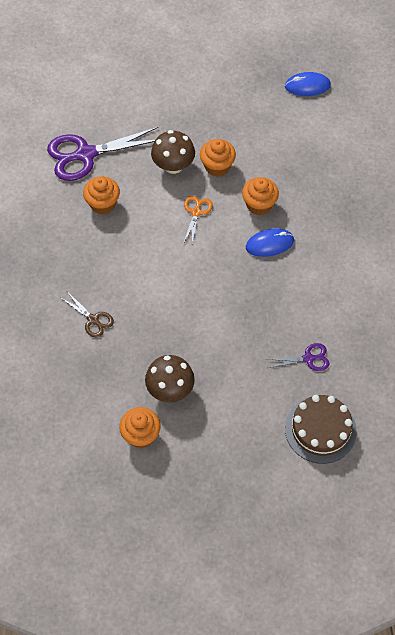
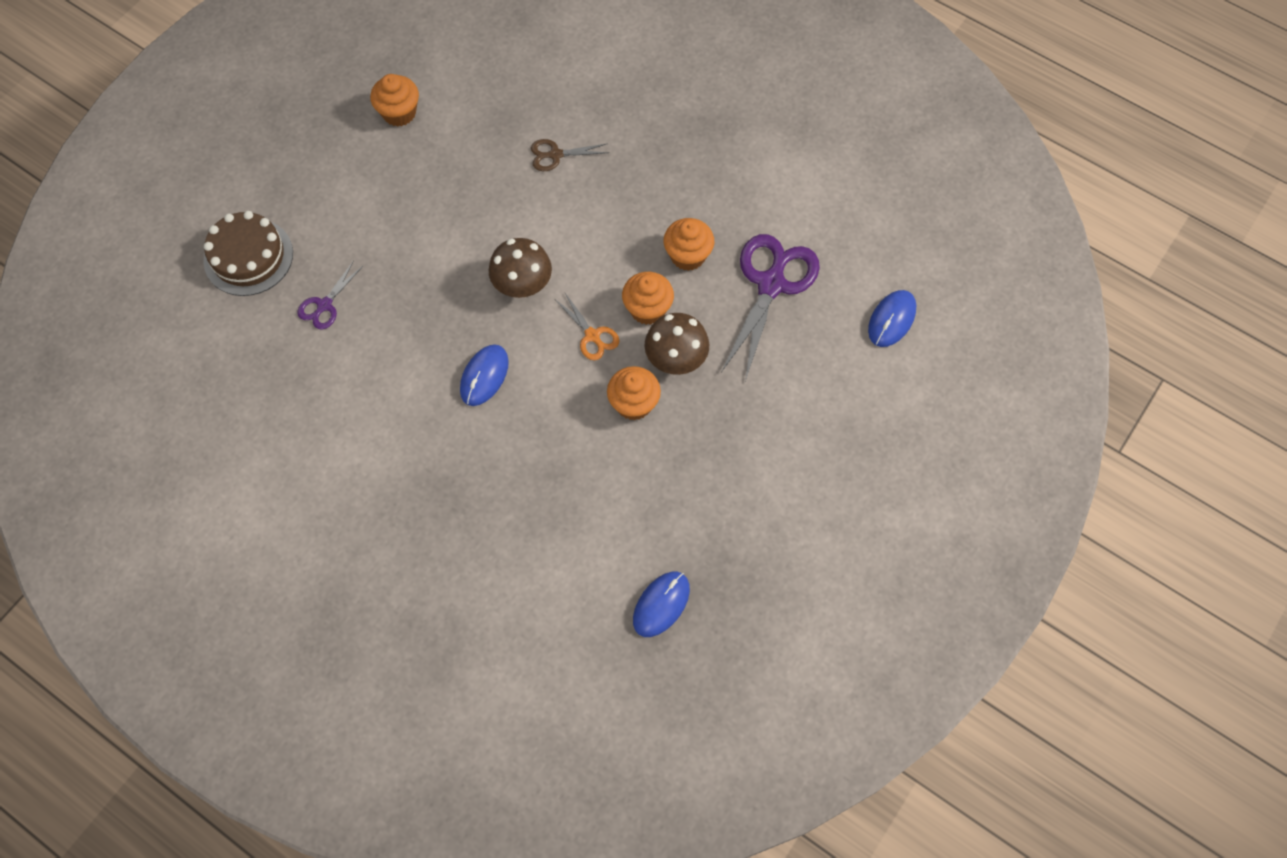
camera: 130 degrees right, 5 degrees up
brown mushroom [145,355,195,402] -> brown mushroom moved to [489,238,552,298]
orange cupcake [242,177,279,215] -> orange cupcake moved to [622,272,674,325]
none -> blue mouse [868,290,916,347]

